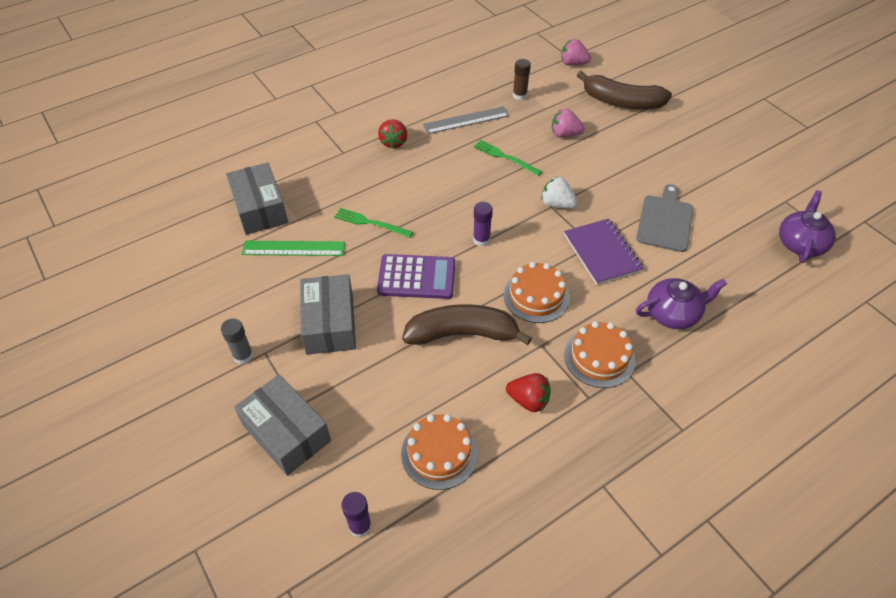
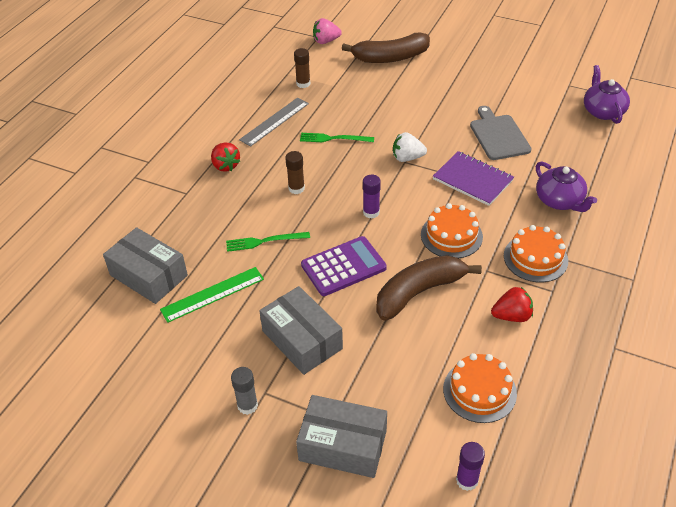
camera: 30 degrees left, 5 degrees down
pink strawberry [552,109,585,138] -> none
purple teapot [636,278,727,329] -> purple teapot turned 105 degrees clockwise [536,161,597,212]
none -> brown glue stick [285,151,305,194]

